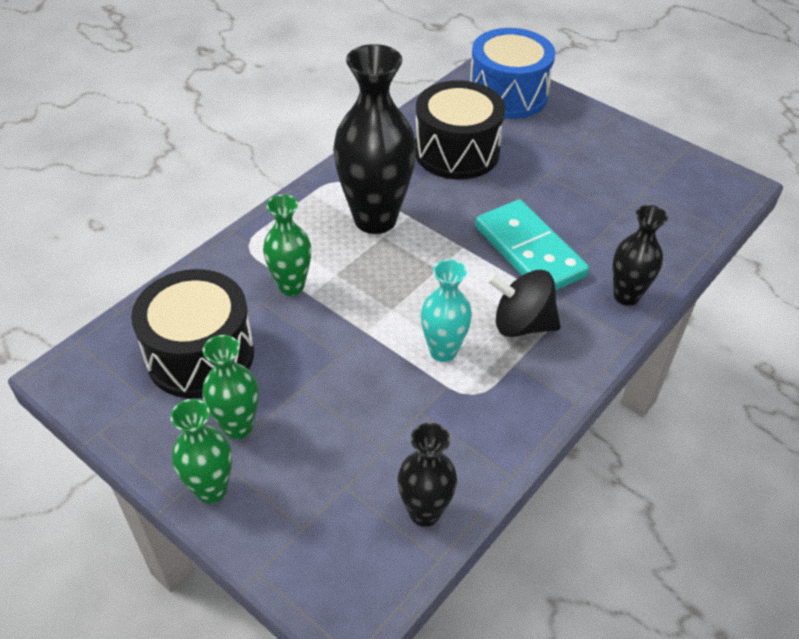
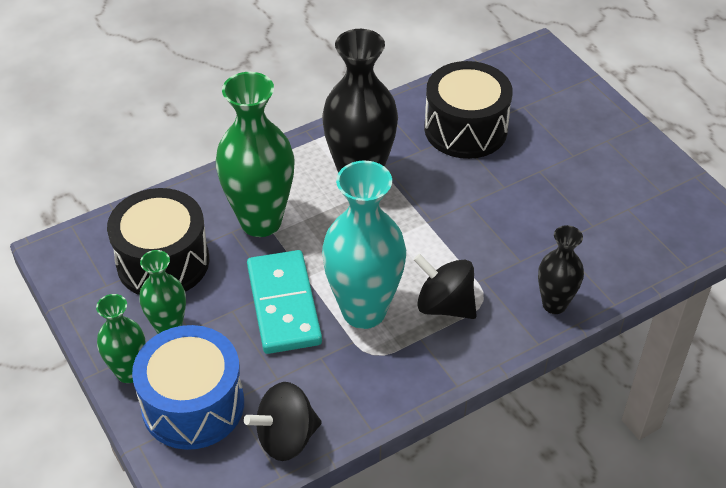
camera: 20 degrees right, 0 degrees up
green vase [263,194,311,296] -> green vase [216,72,295,237], size x1.80
black vase [398,423,457,527] -> black spinning top [244,382,322,461]
turquoise vase [421,259,472,362] -> turquoise vase [322,161,406,329], size x1.80
blue drum [470,28,555,119] -> blue drum moved to [132,325,244,450]
turquoise domino [475,200,589,290] -> turquoise domino moved to [247,250,322,354]

